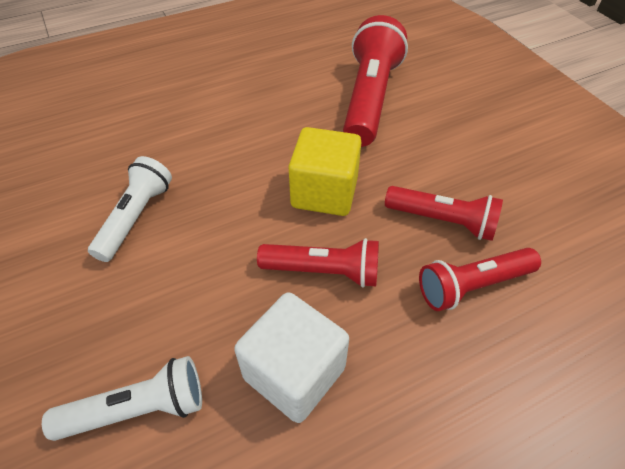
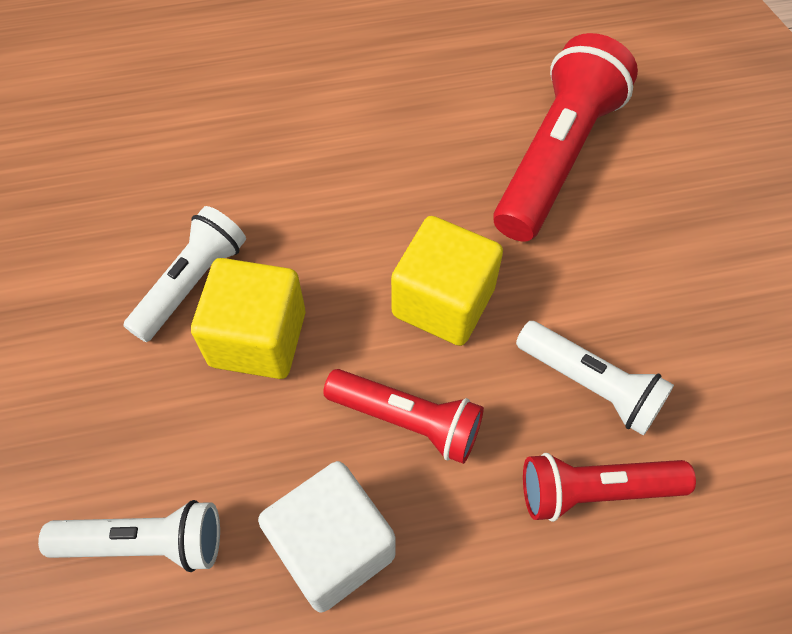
camera: 15 degrees right, 10 degrees up
red flashlight [385,186,503,241] -> white flashlight [516,321,674,436]
none -> yellow cube [191,258,305,379]

